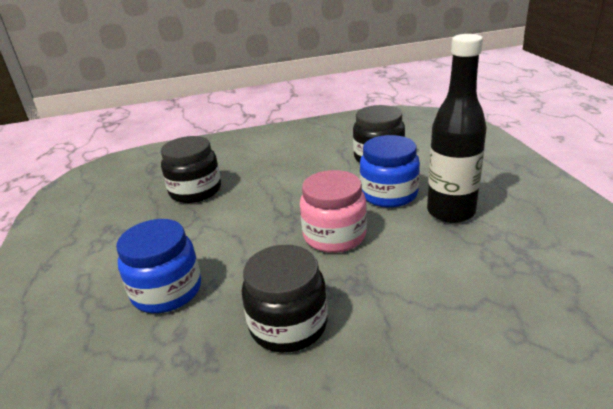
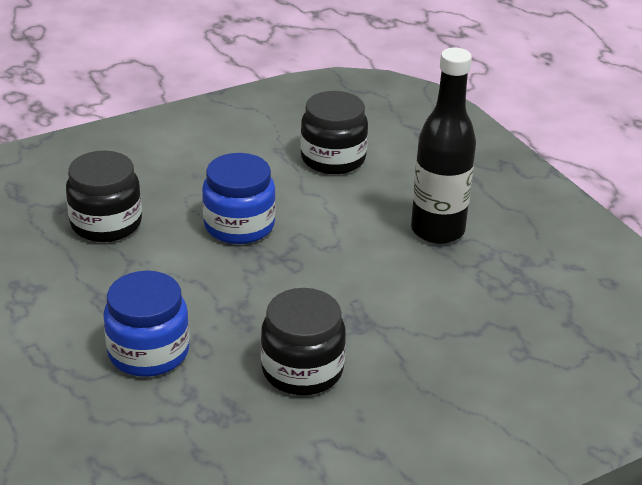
camera: 20 degrees left, 5 degrees up
pink jar [300,170,367,253] -> none
blue jar [360,135,420,208] -> blue jar moved to [202,153,276,244]

